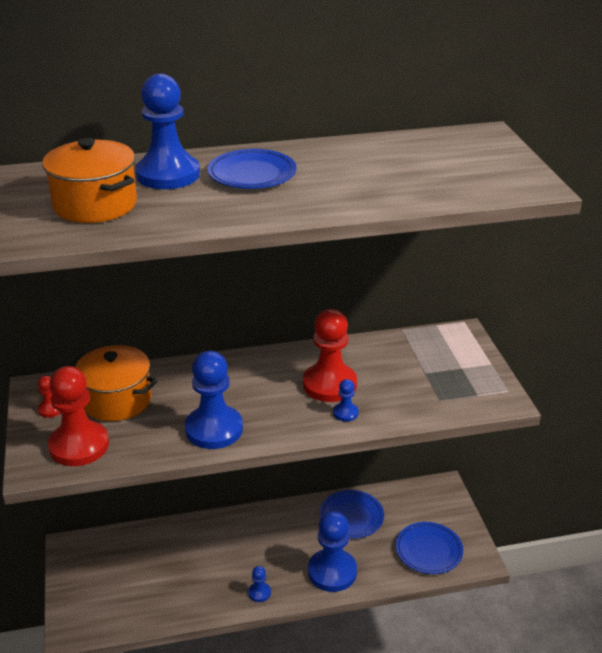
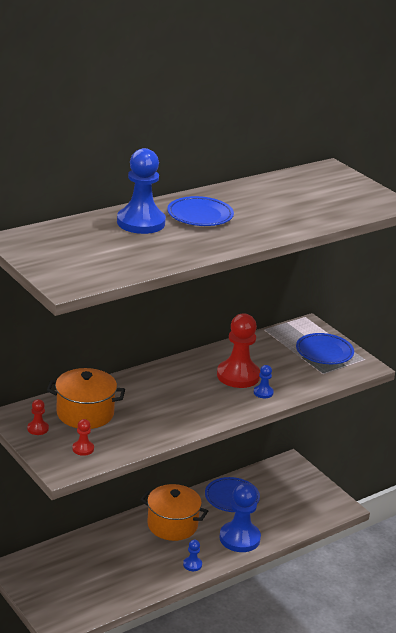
camera: 25 degrees left, 5 degrees down
orange pot [42,138,137,223] -> orange pot moved to [140,484,208,541]
red pawn [48,366,109,466] -> red pawn [72,419,94,456], size x0.45
blue pawn [185,351,243,449] -> none
blue plate [396,522,463,574] -> blue plate moved to [296,333,354,364]

